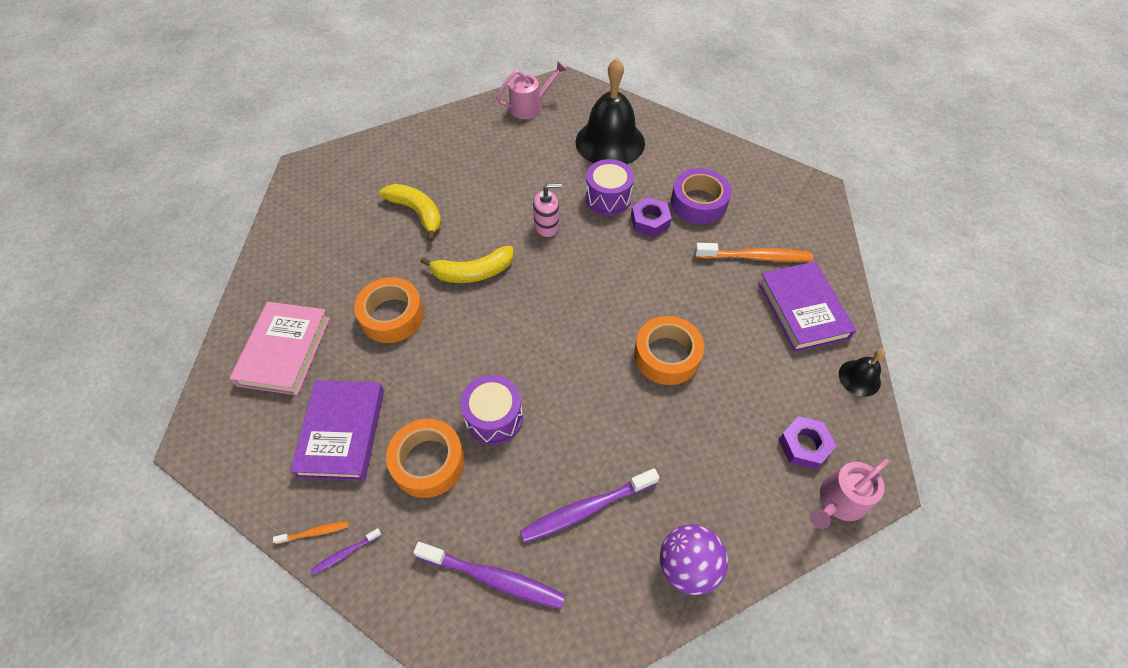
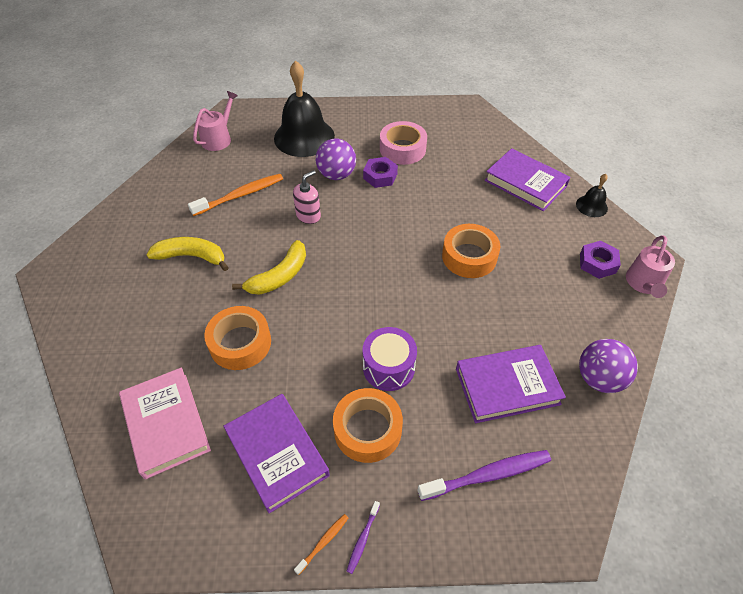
camera: 35 degrees left, 5 degrees down
purple toothbrush [520,468,660,543] -> purple book [456,345,566,423]
purple drum [585,159,634,216] -> purple ball [316,139,356,180]
purple tape [671,168,732,224] -> pink tape [380,121,427,165]
orange toothbrush [695,243,813,262] -> orange toothbrush moved to [188,174,283,216]

